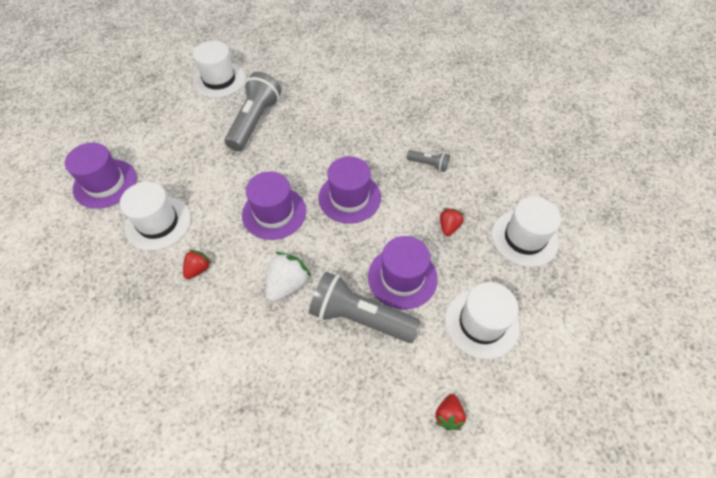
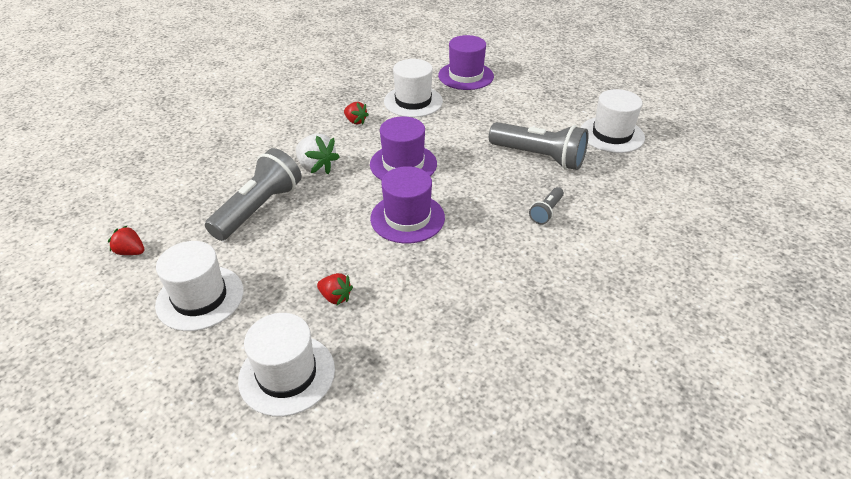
camera: 100 degrees right, 15 degrees down
purple hat [368,236,438,310] -> none
grey flashlight [407,150,450,172] -> grey flashlight moved to [529,187,564,224]

